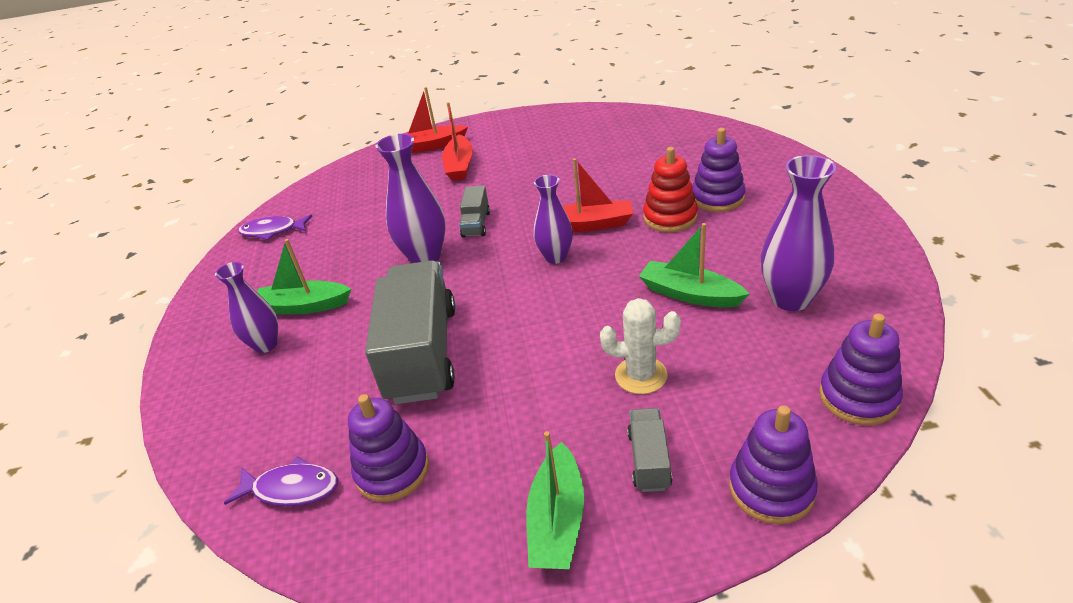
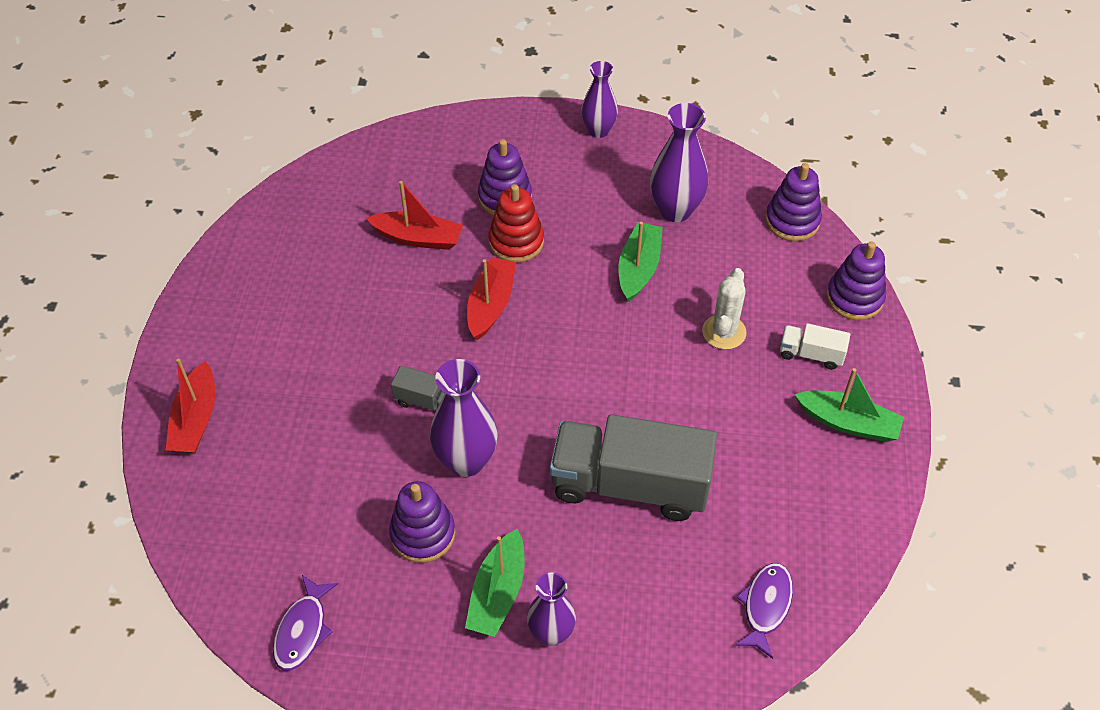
camera: 80 degrees left, 15 degrees up
purple stacking toy [348,394,429,502] -> purple stacking toy moved to [389,481,455,563]
red boat [442,102,473,181] -> red boat moved to [366,181,463,250]
purple vase [533,175,573,264] -> purple vase moved to [581,61,618,138]
grey truck [627,408,672,492] -> white truck [780,323,850,370]
green boat [639,223,749,308] -> green boat turned 150 degrees clockwise [618,222,663,302]

